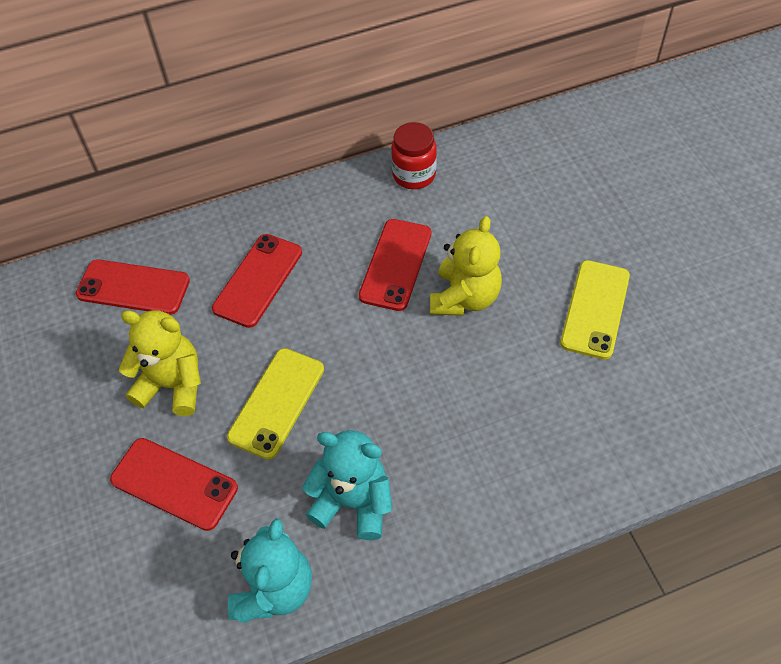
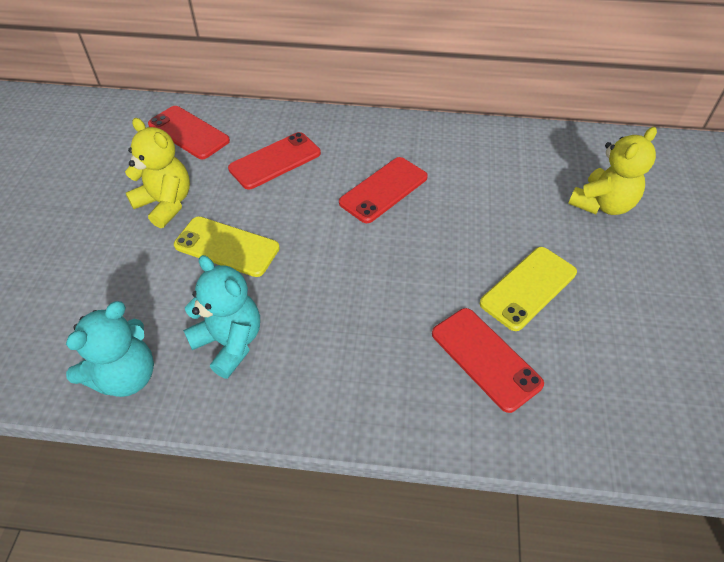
camera: 25 degrees right, 5 degrees down
red phone [110,438,238,531] -> red phone moved to [432,308,544,413]
yellow phone [227,348,324,460] -> yellow phone turned 60 degrees clockwise [174,217,280,277]
red jar [391,122,437,189] -> none
yellow teddy bear [430,216,502,316] -> yellow teddy bear moved to [568,127,657,215]

